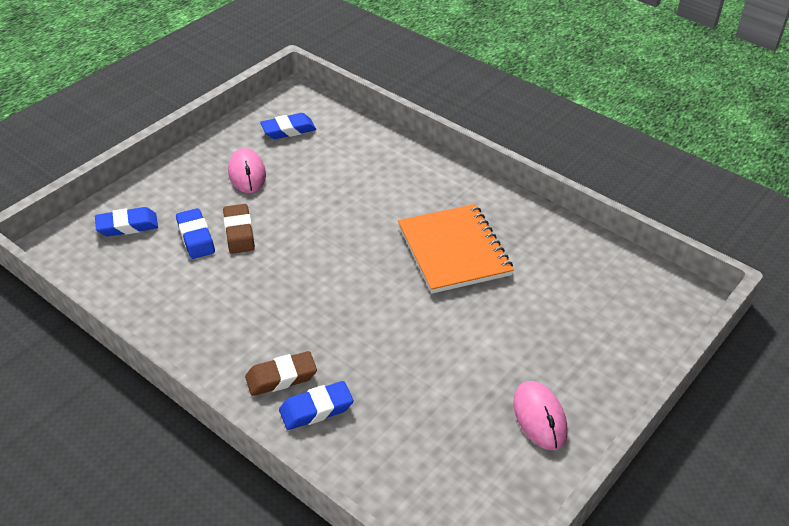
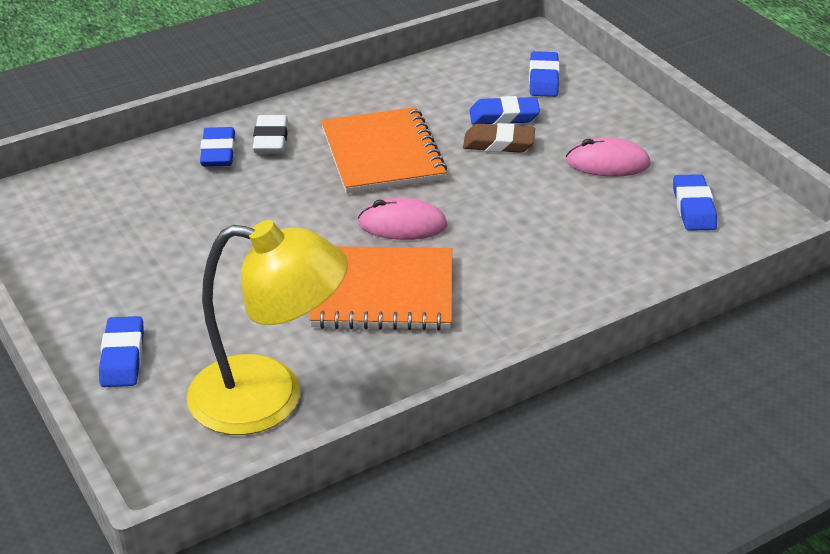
camera: 110 degrees right, 5 degrees down
brown eraser [245,351,317,396] -> white eraser [253,115,288,153]
pink mouse [513,381,567,450] -> pink mouse moved to [358,198,447,240]
none -> blue eraser [99,316,144,387]
none -> yellow lamp [187,220,348,435]
none -> orange notebook [321,107,447,194]

